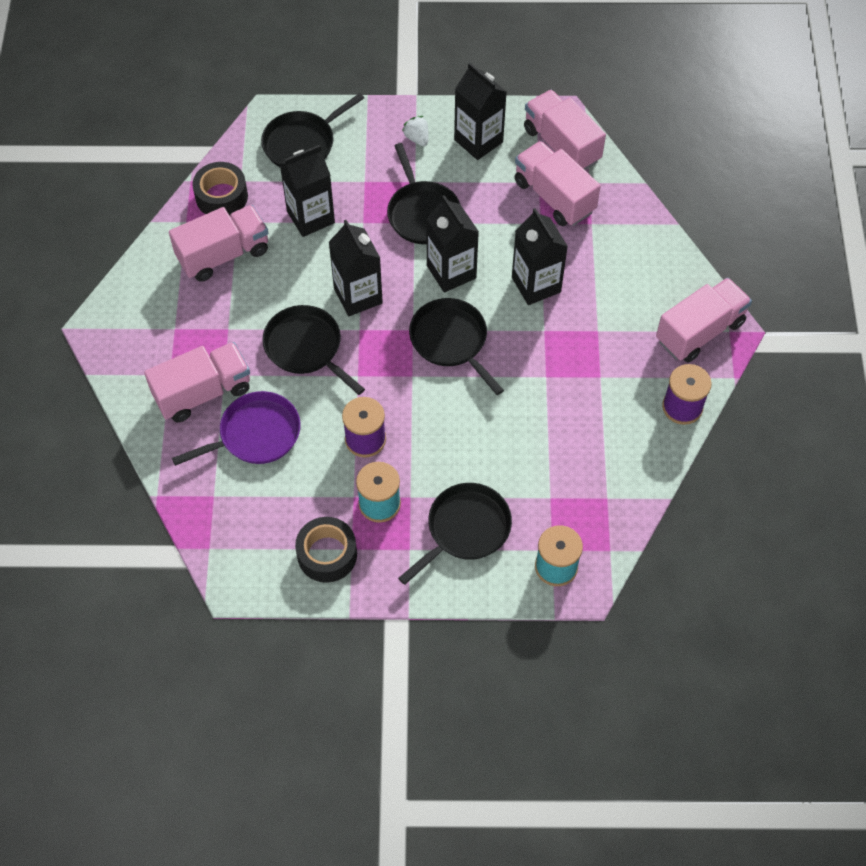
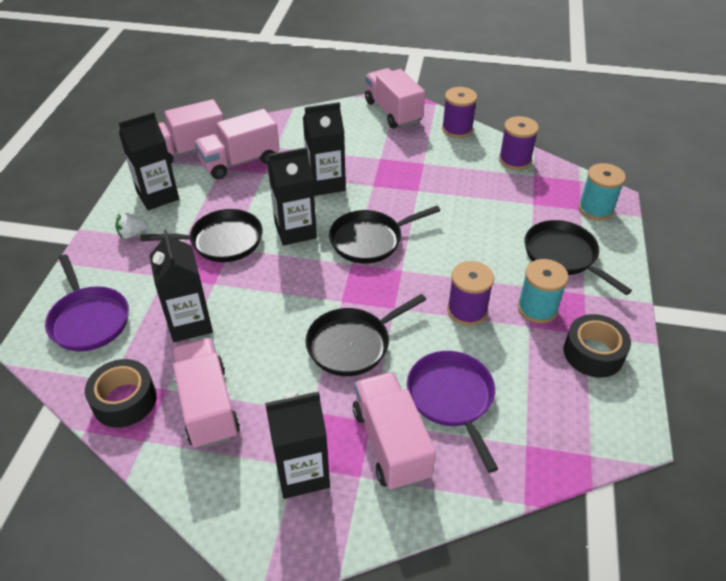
camera: 80 degrees left, 15 degrees down
black pan [261,93,364,167] -> purple pan [45,254,129,351]
black carton [329,220,383,316] -> black carton moved to [265,392,330,499]
none -> purple spool [499,116,539,170]

